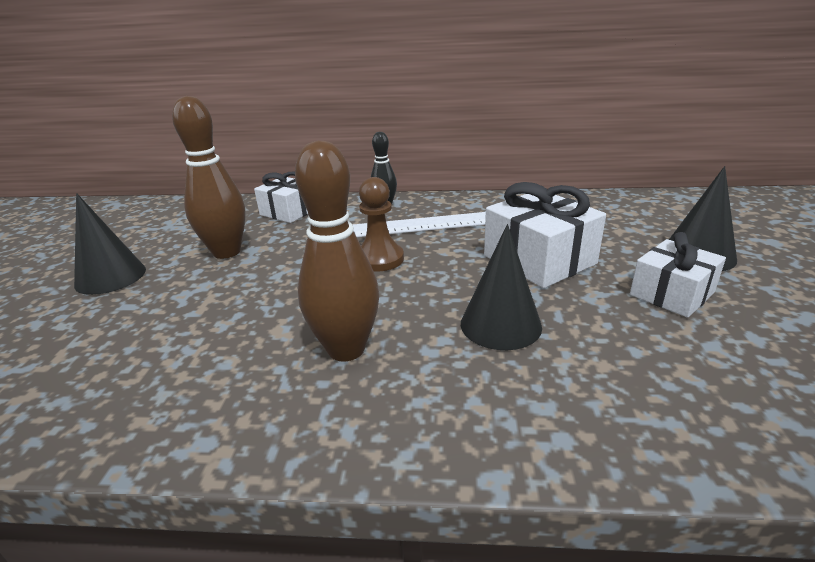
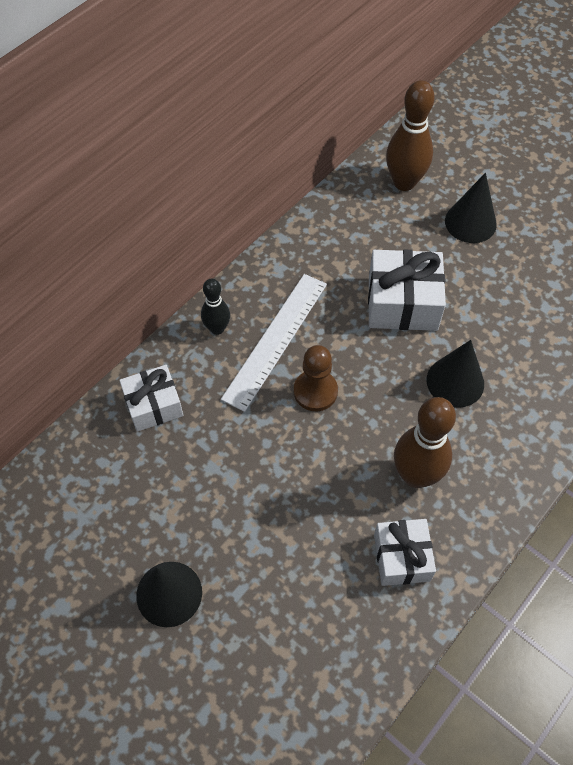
camera: 55 degrees left, 30 degrees up
brown bowling pin [172,96,246,259] -> brown bowling pin moved to [386,80,435,191]
white gift [630,232,726,318] -> white gift moved to [374,519,436,586]

